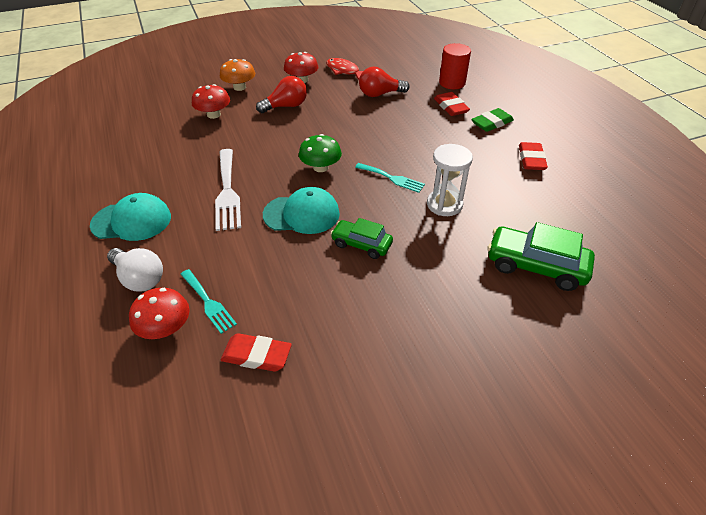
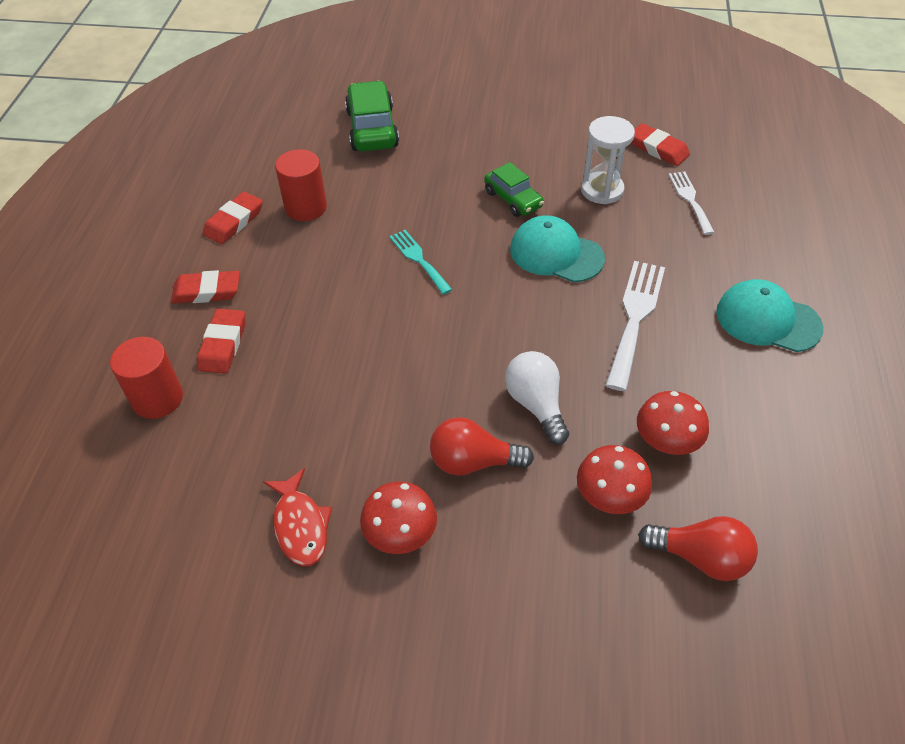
camera: 150 degrees left, 5 degrees up
white light bulb [107,248,163,292] -> white light bulb moved to [505,351,569,445]
red mushroom [129,288,190,339] -> red mushroom moved to [637,391,709,455]
turquoise fork [180,269,237,334] -> white fork [668,172,715,235]
orange mushroom [220,59,255,91] -> none
green mushroom [299,134,342,172] -> none
red light bulb [359,67,410,97] -> red light bulb moved to [638,516,758,581]
white hourglass [427,144,473,216] -> white hourglass moved to [581,116,635,204]
green eraser [471,108,514,132] -> red eraser [171,270,240,303]
green car [487,222,595,291] -> green car turned 150 degrees counterclockwise [345,81,399,151]
none -> red cylinder [275,149,327,221]

